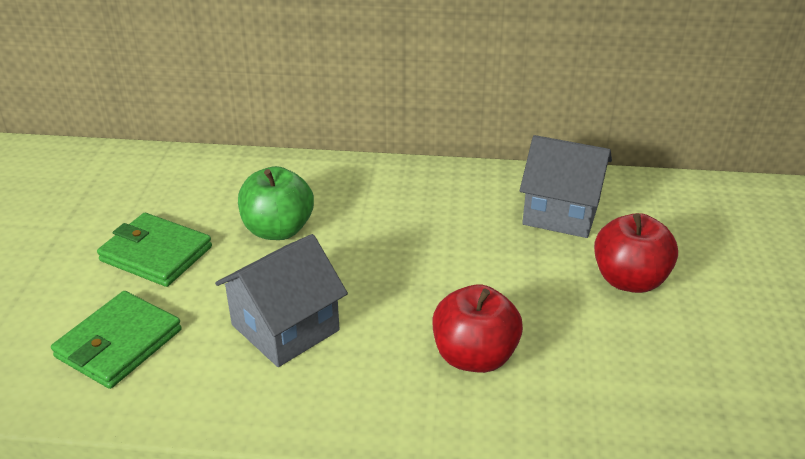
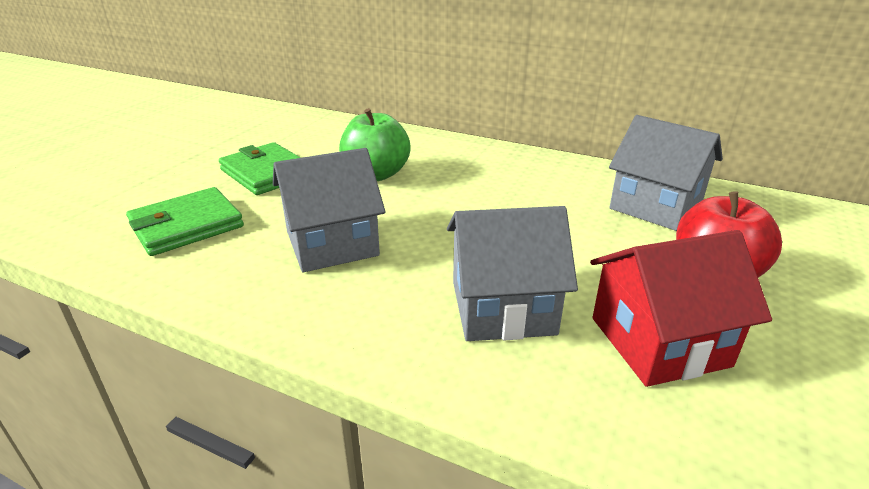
camera: 20 degrees right, 5 degrees down
red apple [433,285,523,373] -> grey house [447,206,578,341]
none -> red house [590,230,772,387]

